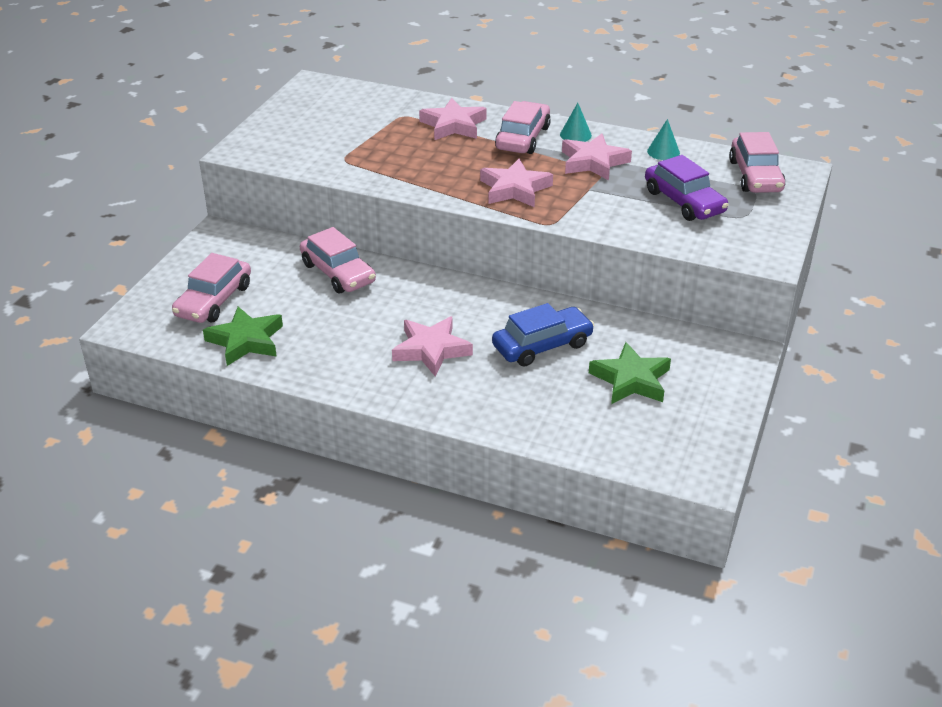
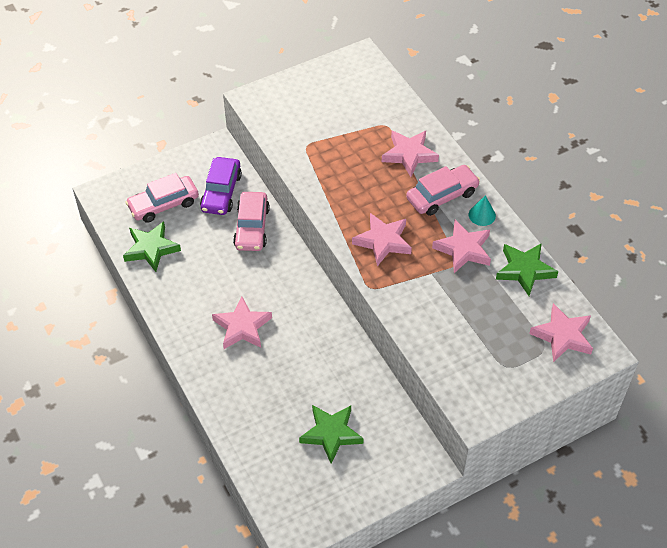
camera: 40 degrees right, 15 degrees up
blue car [492,303,594,367] -> none
purple car [645,155,729,221] -> purple car moved to [200,157,242,215]
turquoise cone [647,119,680,160] -> green star [496,243,558,296]
pink car [729,132,786,193] -> pink star [529,303,593,362]

